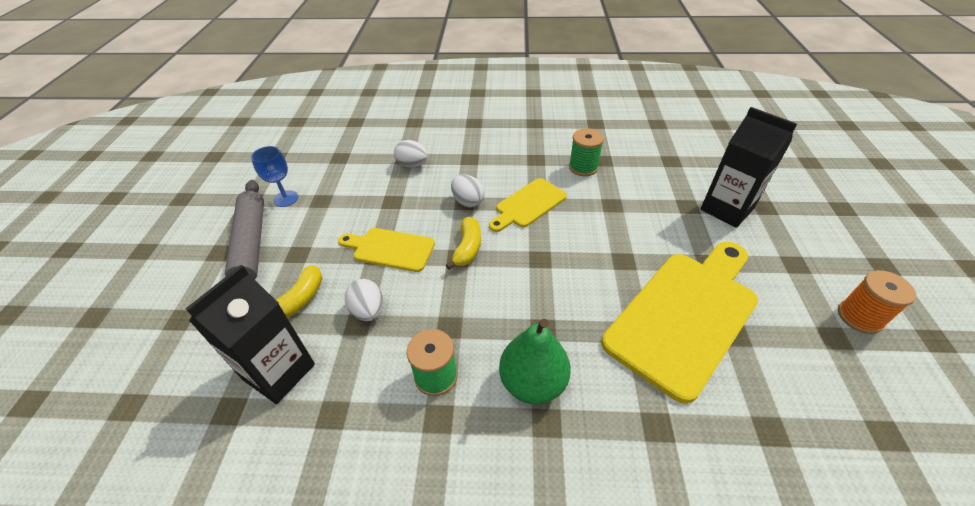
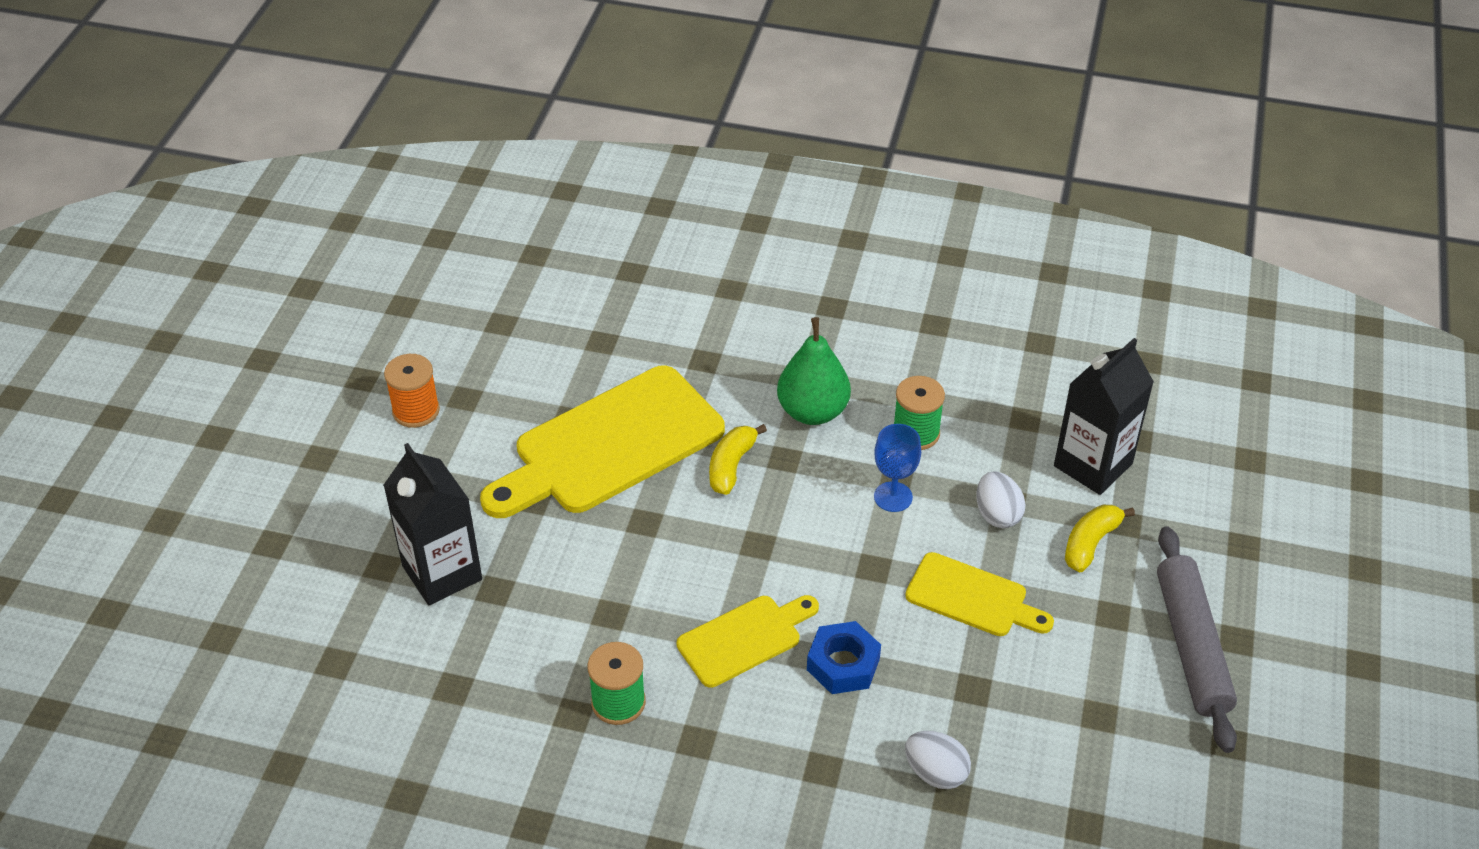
camera: 170 degrees left, 0 degrees up
blue goblet [251,146,298,207] -> blue goblet moved to [874,424,921,512]
yellow banana [446,217,481,270] -> yellow banana moved to [709,424,767,495]
white egg [451,174,484,207] -> blue nut [807,621,881,694]

